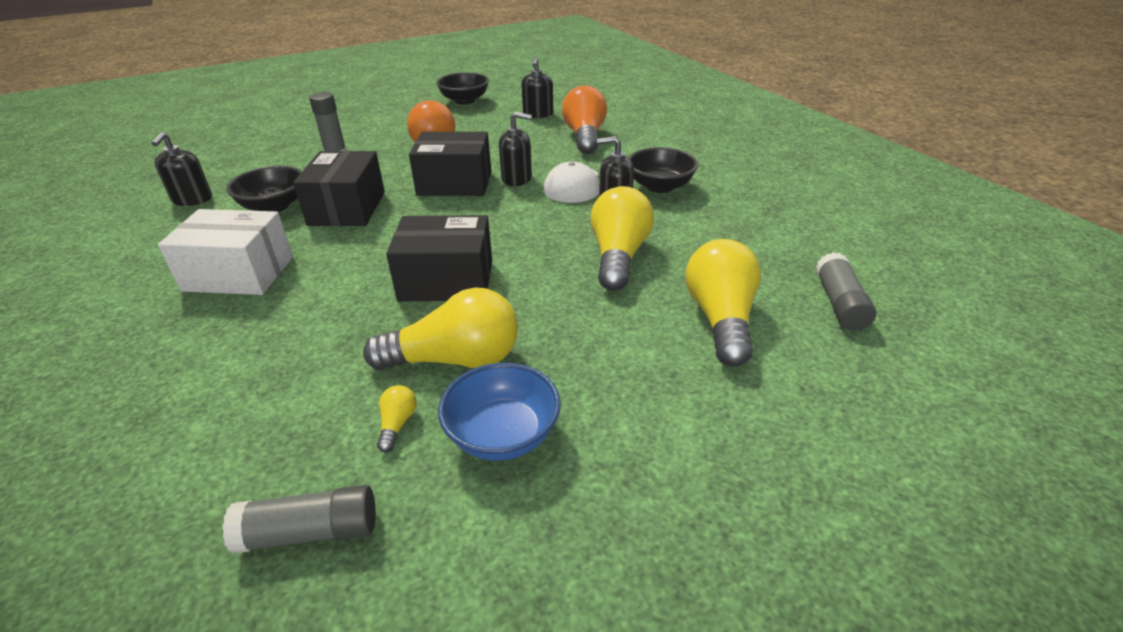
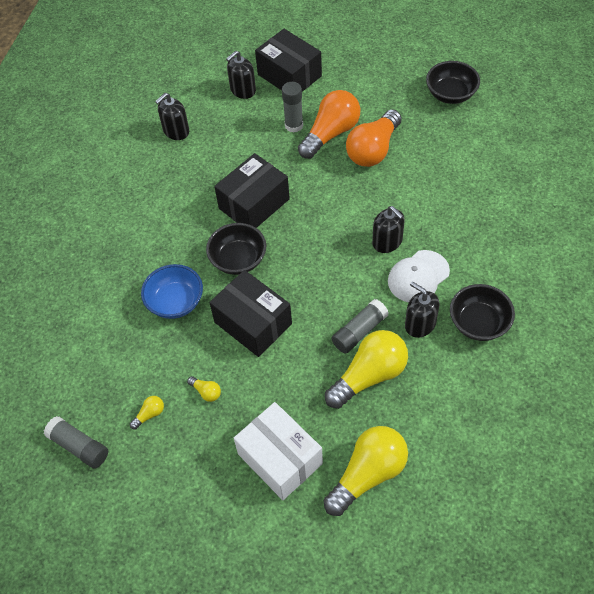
camera: 45 degrees right, 20 degrees up
white box [158,209,293,295] -> white box moved to [234,402,323,500]
black bowl [226,166,302,212] -> black bowl moved to [206,223,266,275]
yellow light bulb [363,287,518,370] -> yellow light bulb [187,376,221,402], size x0.41
black box [409,132,491,196] -> black box moved to [255,29,322,92]
blue bowl [438,363,561,461] -> blue bowl moved to [141,264,203,319]
black soap dispenser [521,57,553,118] -> black soap dispenser moved to [226,51,256,99]
orange light bulb [562,85,607,154] -> orange light bulb moved to [298,90,360,159]
grey glue stick [816,252,876,331] -> grey glue stick moved to [332,299,389,354]

